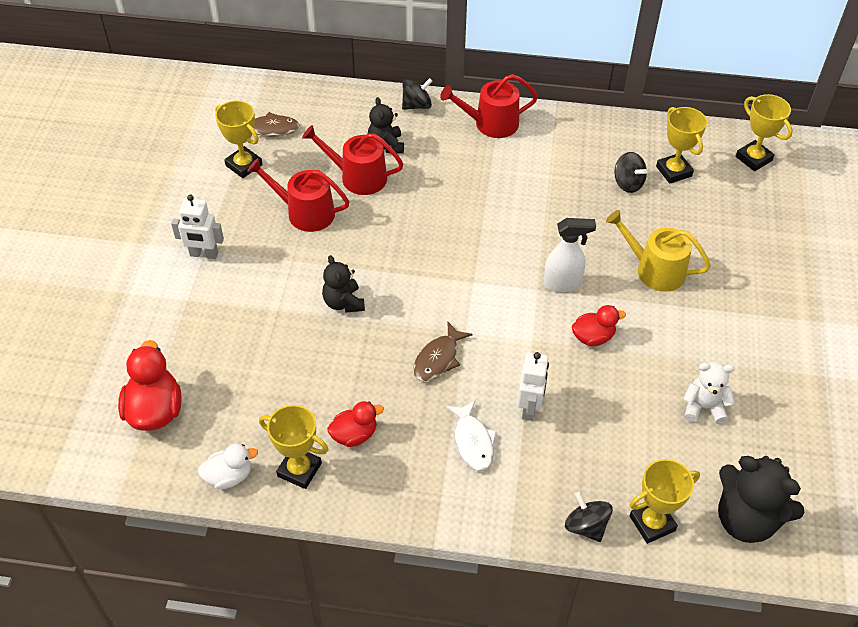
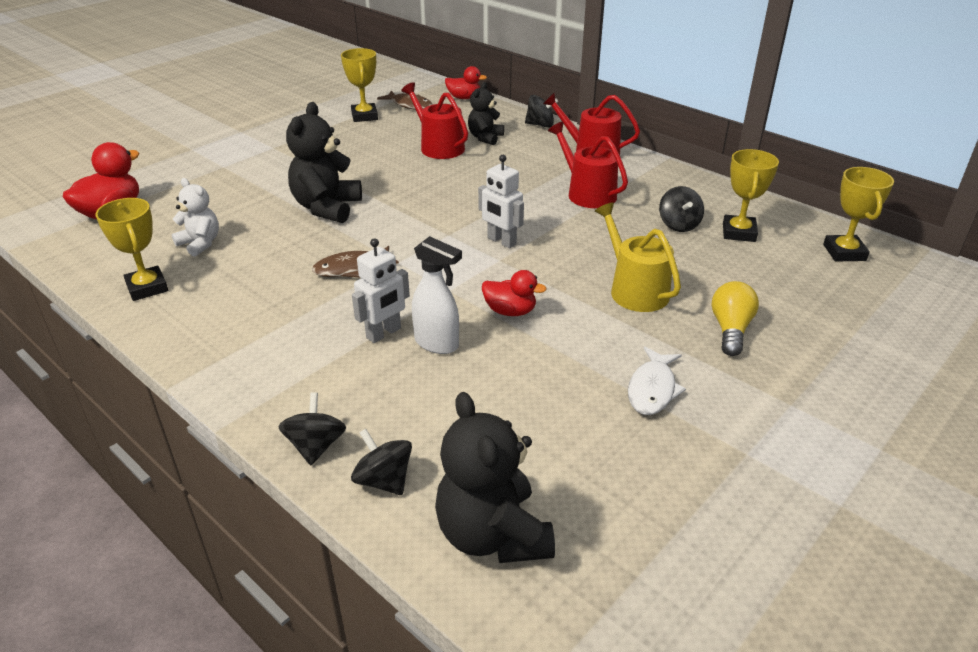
camera: 35 degrees right, 15 degrees down
white robot [171,195,224,259] -> white robot moved to [478,155,524,248]
white duck [198,444,258,489] -> none
red watering can [247,158,349,232] -> red watering can moved to [548,122,628,208]
black teddy bear [322,255,365,313] -> black teddy bear [286,102,362,223], size x1.65
red duck [327,401,384,447] -> red duck moved to [445,66,487,99]
white fish [446,400,497,471] -> white fish moved to [628,347,686,415]
white spray bottle [544,218,596,292] -> white spray bottle moved to [412,236,462,354]
yellow trophy [629,459,700,544] -> black spinning top [351,429,412,495]
white teddy bear [684,362,735,424] -> white teddy bear moved to [171,178,219,256]
none -> yellow light bulb [712,281,759,356]

